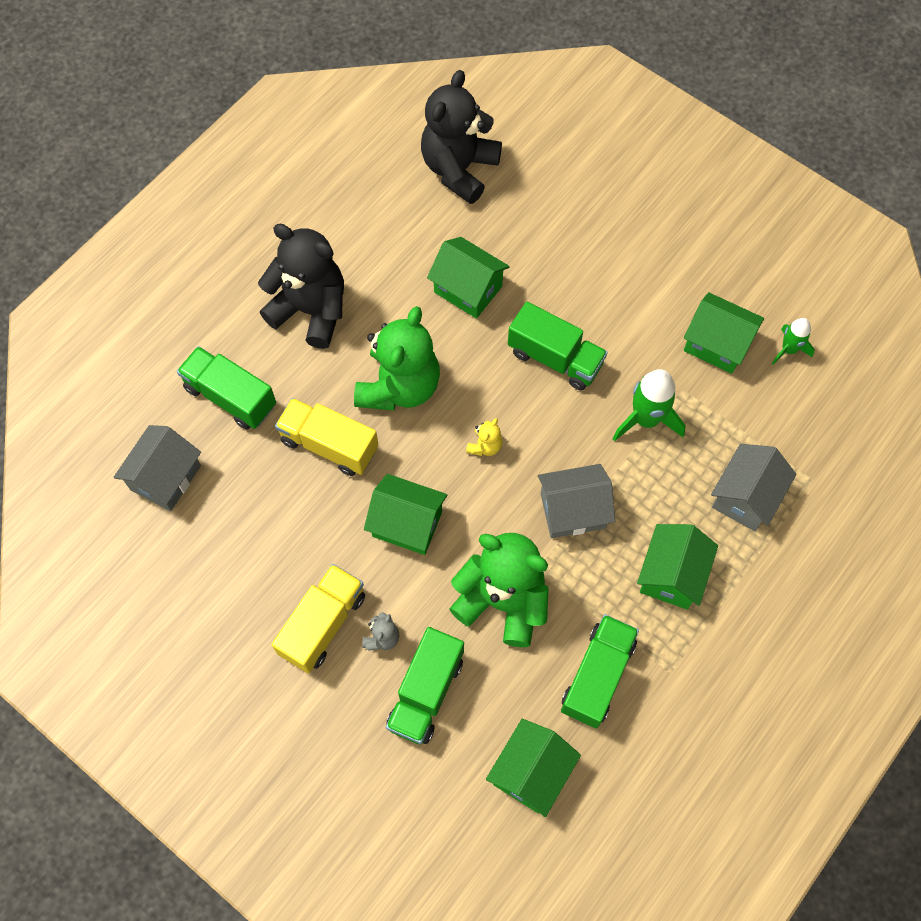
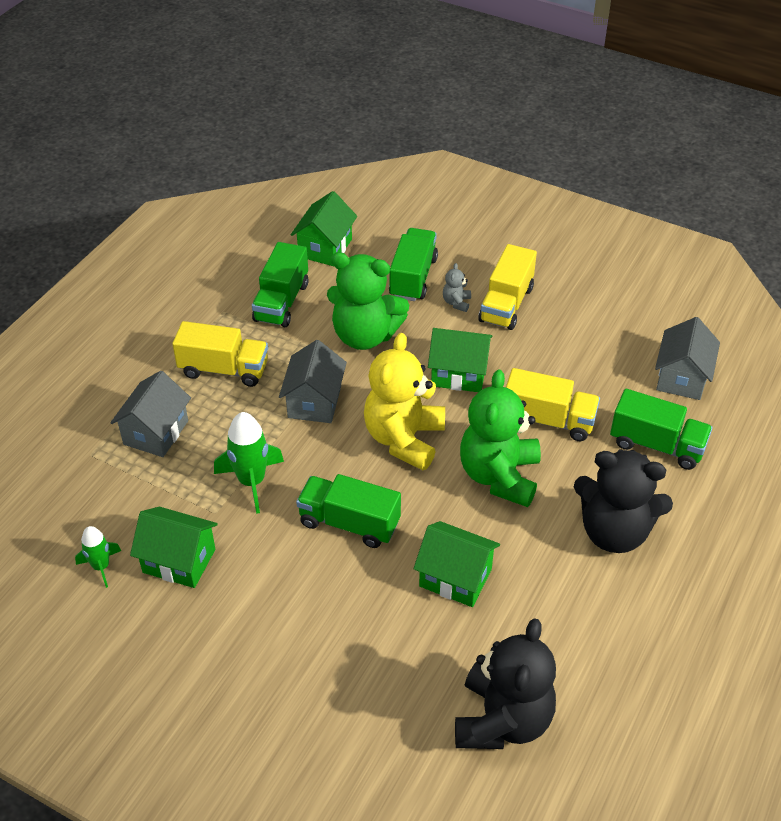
camera: 170 degrees right, 20 degrees down
yellow teddy bear [466,418,502,456] -> yellow teddy bear [364,333,445,470], size x2.48
grey house [538,464,615,538] -> grey house turned 60 degrees counterclockwise [279,340,347,423]
green house [637,524,718,609] -> yellow truck [172,321,268,387]

